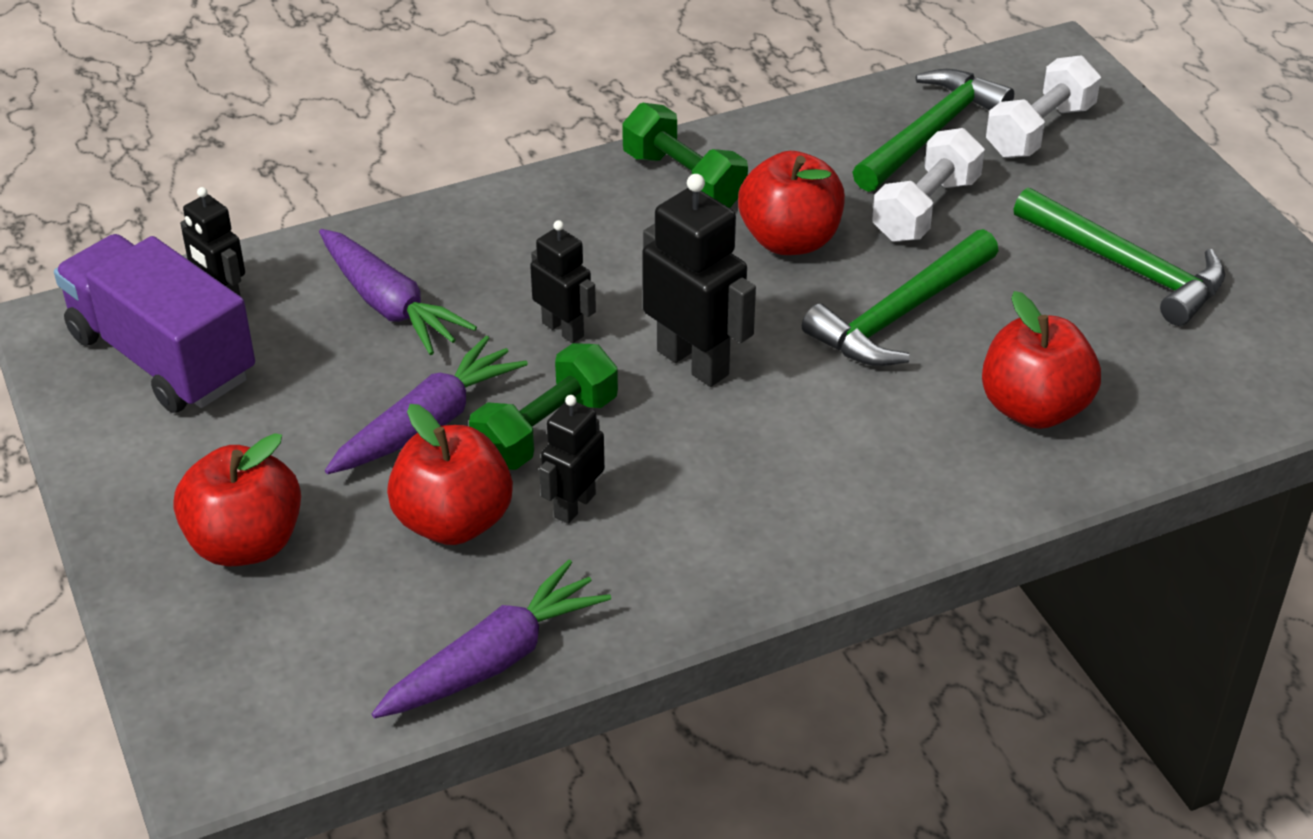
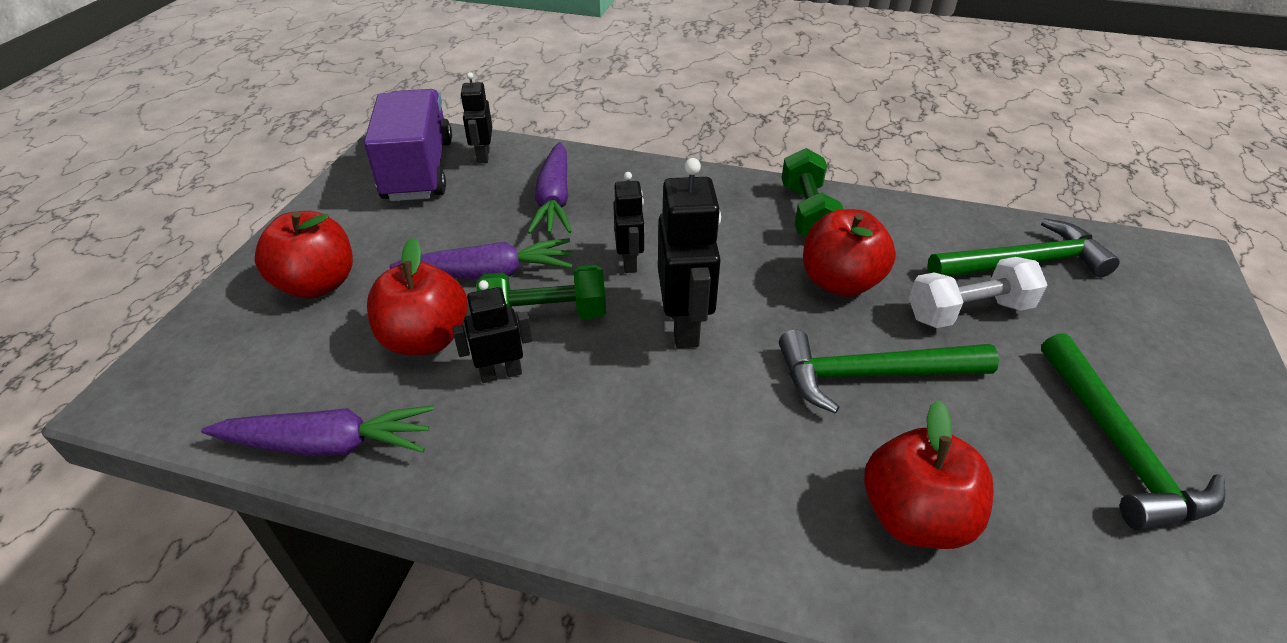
camera: 40 degrees right, 0 degrees up
white dumbbell [986,55,1101,158] -> none

